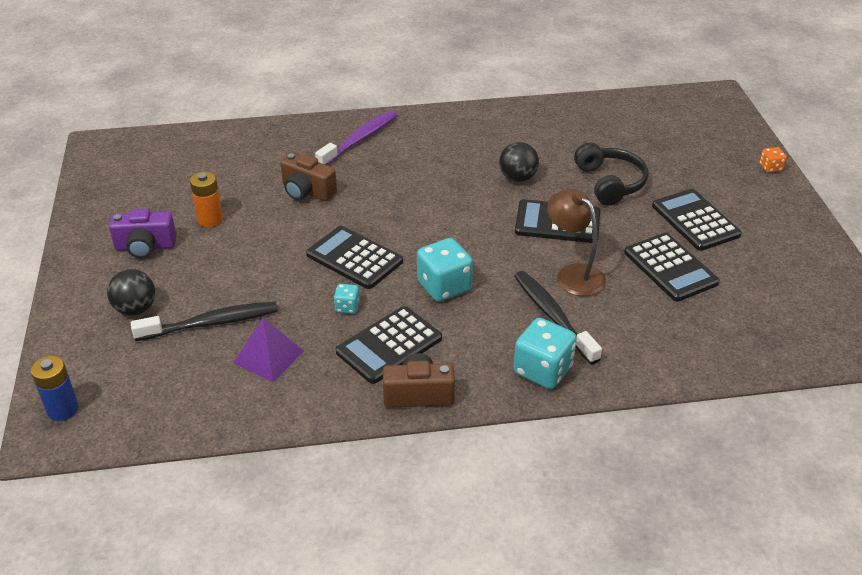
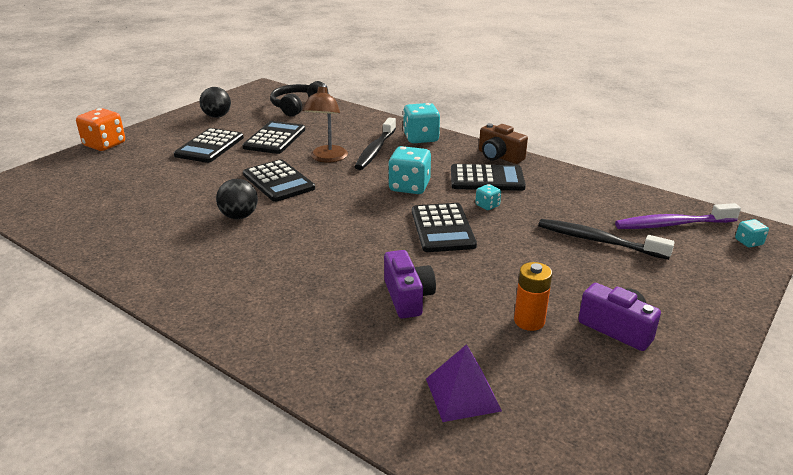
camera: 135 degrees left, 10 degrees down
blue battery [31,356,79,421] -> turquoise dice [735,219,769,247]
black ball [107,269,155,316] -> black ball moved to [199,87,231,118]
purple pyramid [234,318,304,382] -> purple pyramid moved to [426,344,502,422]
brown camera [280,153,337,201] -> purple camera [384,250,436,319]
purple toothbrush [315,110,397,165] -> purple toothbrush moved to [615,203,741,229]
black headphones [574,143,648,205] -> black headphones moved to [270,81,324,117]
orange dice [759,147,787,173] -> orange dice [76,108,125,151], size x2.00

